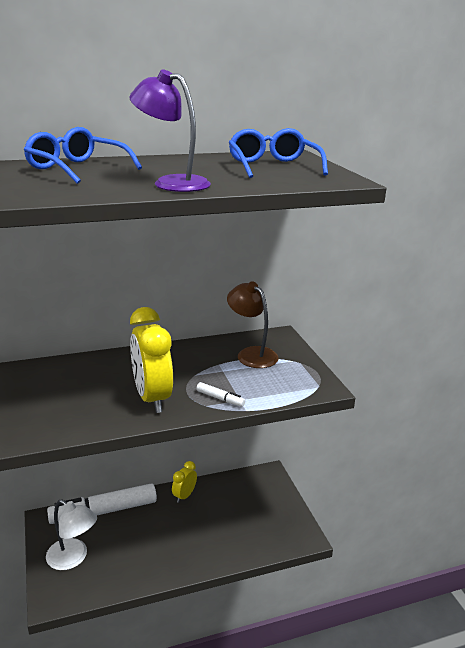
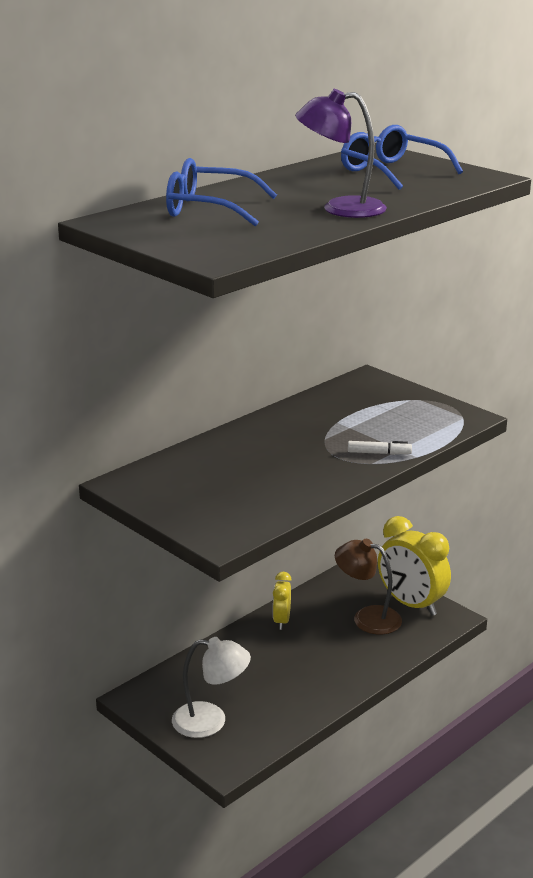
camera: 25 degrees left, 0 degrees up
white marker [47,483,157,524] -> none
yellow clock [130,307,173,413] -> yellow clock moved to [378,516,451,616]
brown lamp [227,282,279,368] -> brown lamp moved to [335,539,402,635]

